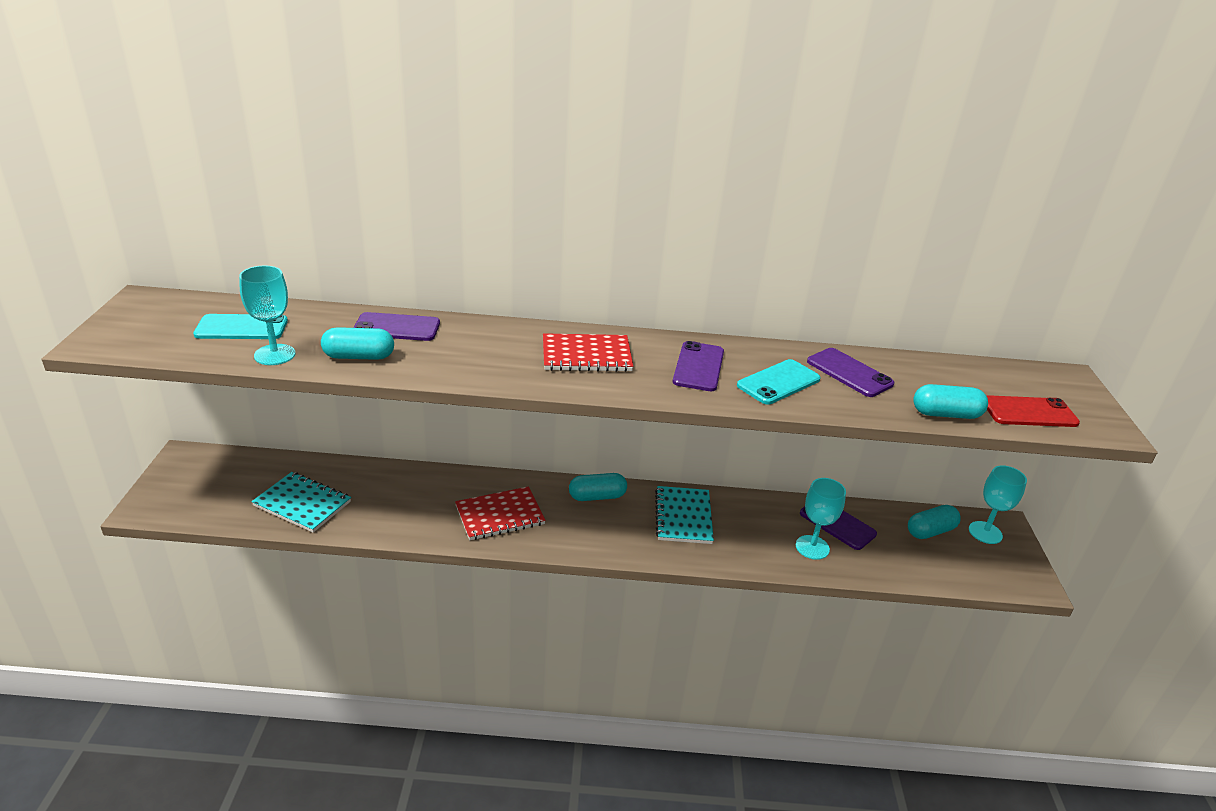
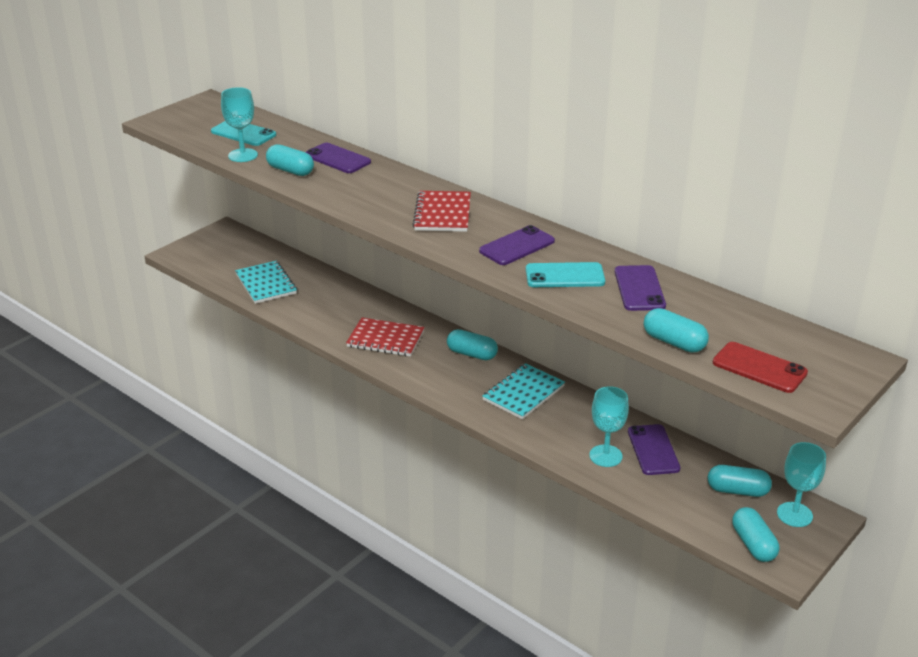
camera: 40 degrees right, 0 degrees up
red notebook [543,333,633,372] -> red notebook turned 60 degrees clockwise [412,191,471,232]
none -> turquoise capsule [732,507,779,562]

